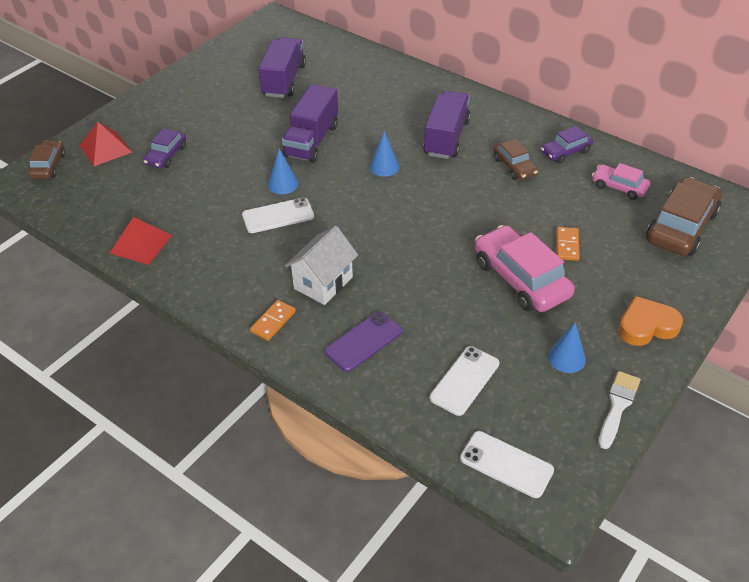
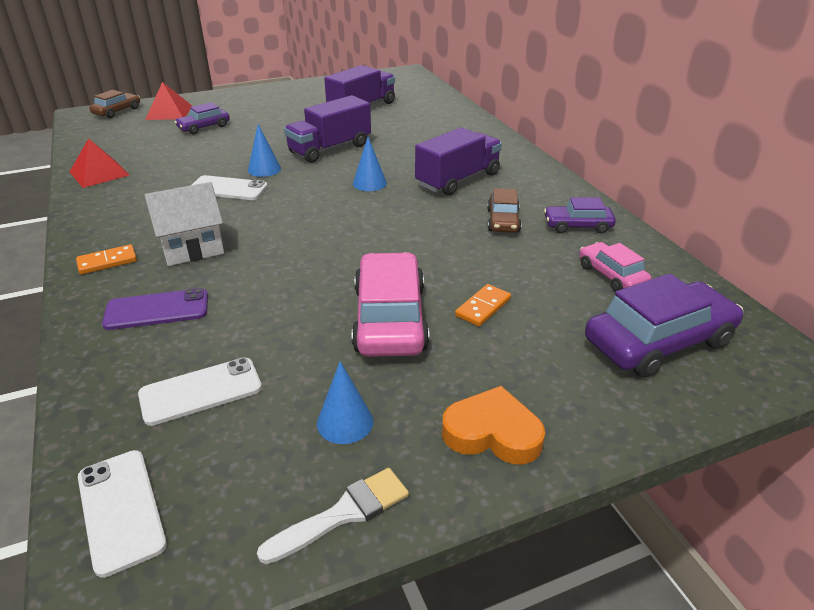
camera: 30 degrees right, 10 degrees down
brown car [646,177,722,256] -> purple car [585,274,743,378]

